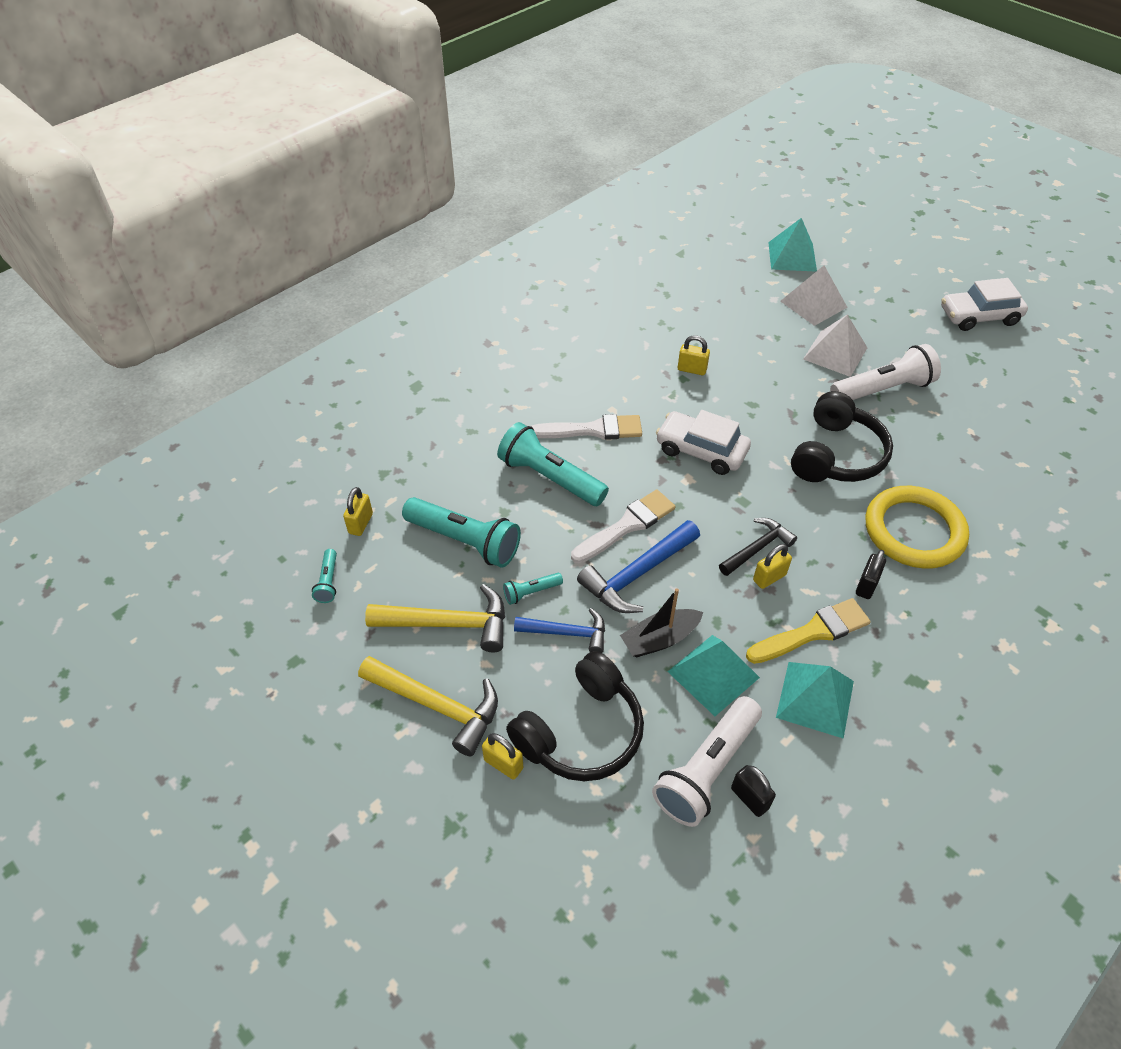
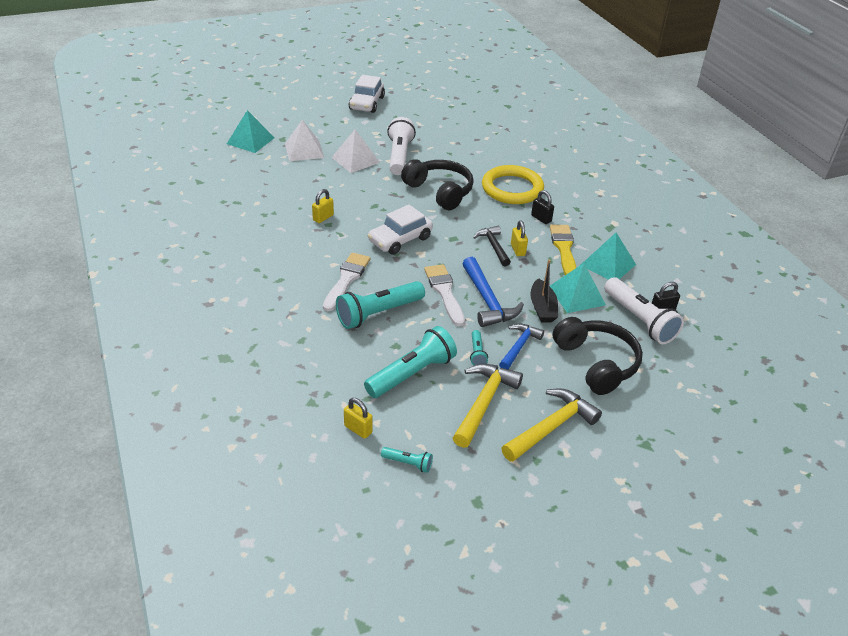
camera: 70 degrees left, 10 degrees down
yellow padlock [482,733,523,780] -> none

